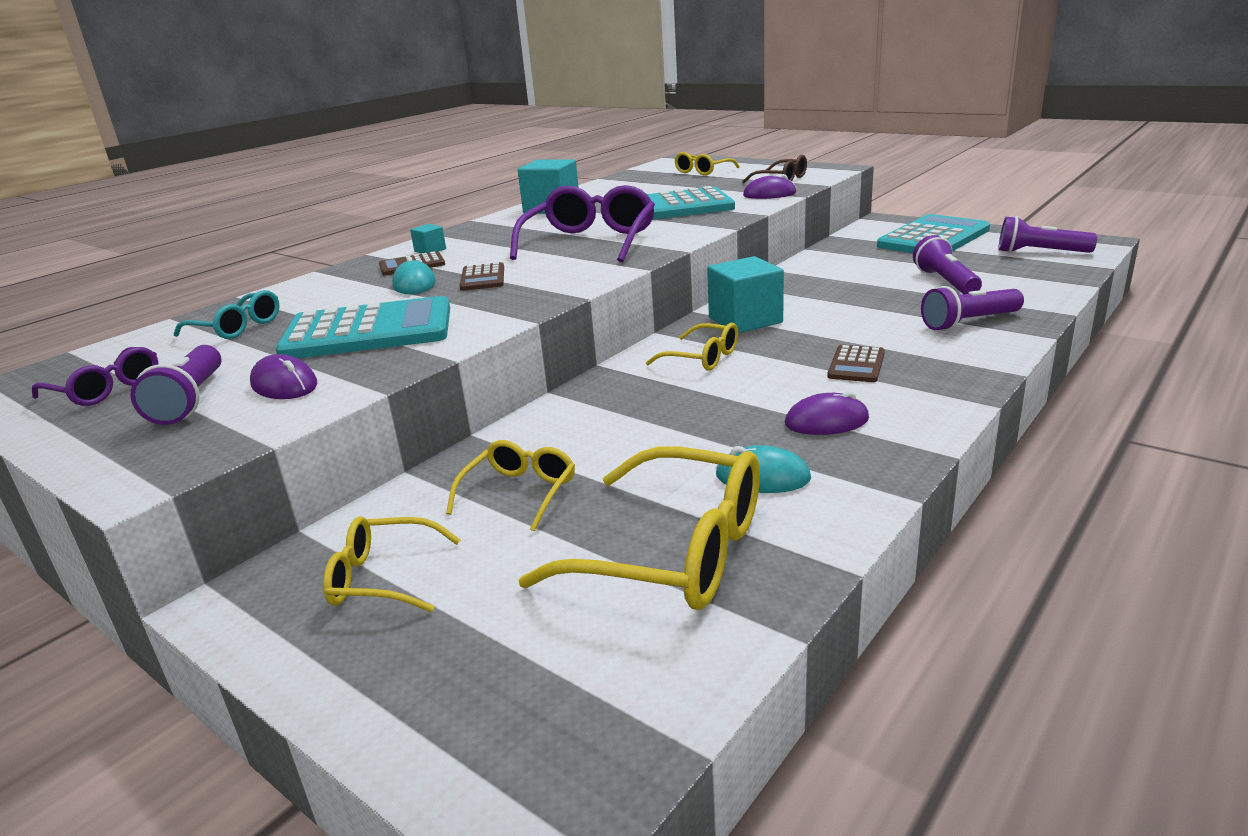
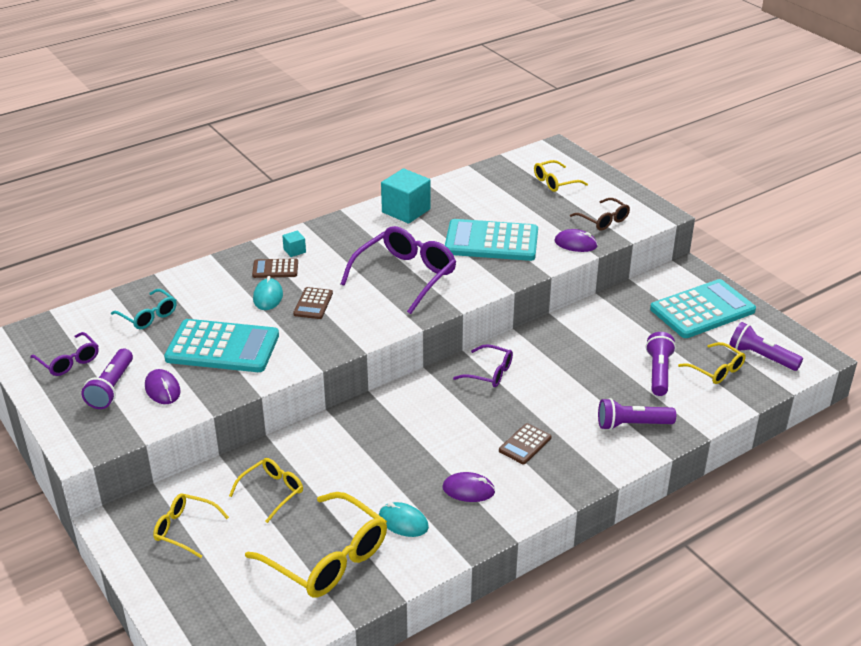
camera: 15 degrees right, 10 degrees up
yellow glasses [646,323,738,371] -> yellow glasses moved to [678,342,746,384]
turquoise cube [707,256,784,333] -> purple glasses [453,344,513,387]

